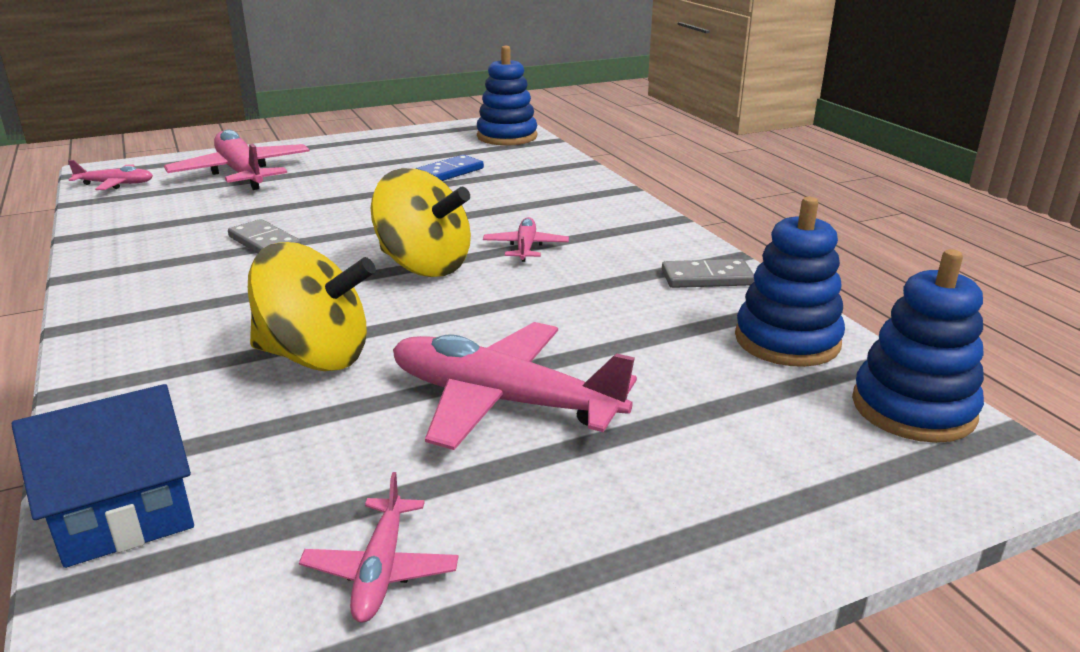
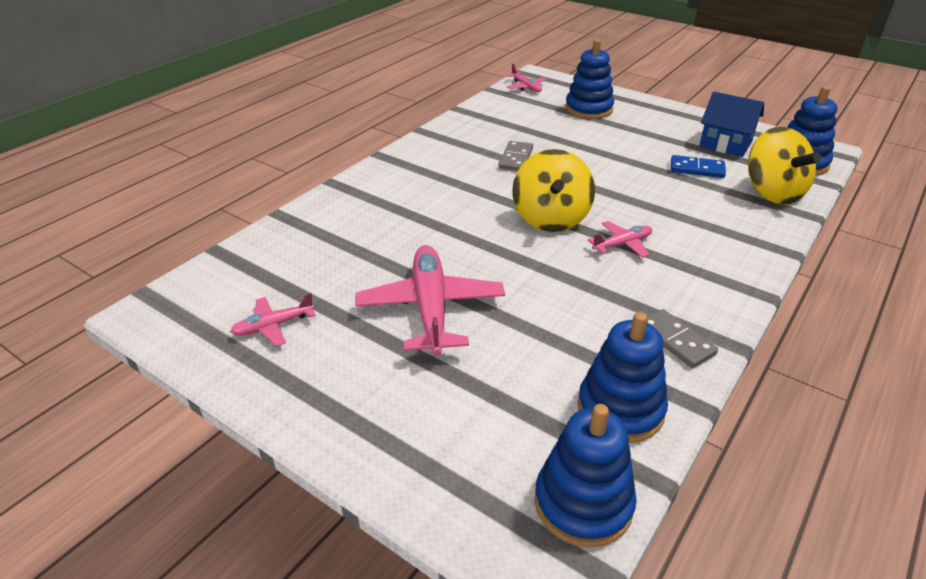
camera: 60 degrees right, 10 degrees up
blue house [12,384,194,568] -> blue house moved to [699,92,764,157]
pink plane [164,130,310,190] -> blue stacking toy [565,39,614,119]
yellow spinning top [248,242,376,371] -> yellow spinning top moved to [748,127,821,205]

